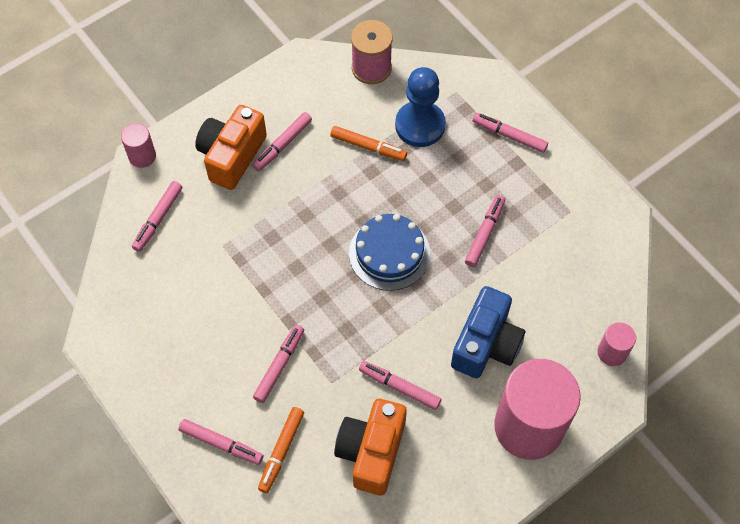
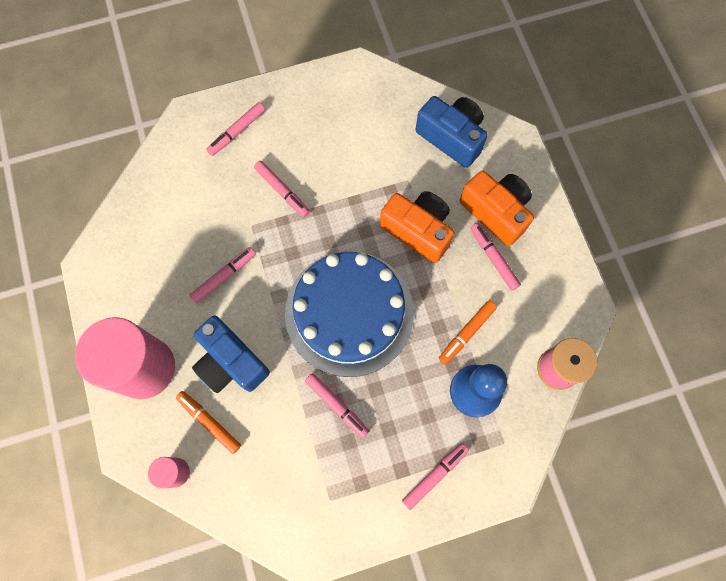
camera: 110 degrees right, 10 degrees up
pink cylinder [121,123,156,168] -> none
pink marker [132,181,182,252] -> blue camera [416,96,488,168]
orange marker [258,407,304,493] -> orange marker moved to [176,391,241,454]
orange camera [334,399,407,495] -> orange camera moved to [380,191,454,263]
blue cake [349,214,430,291] -> blue cake [285,252,414,377], size x1.68

